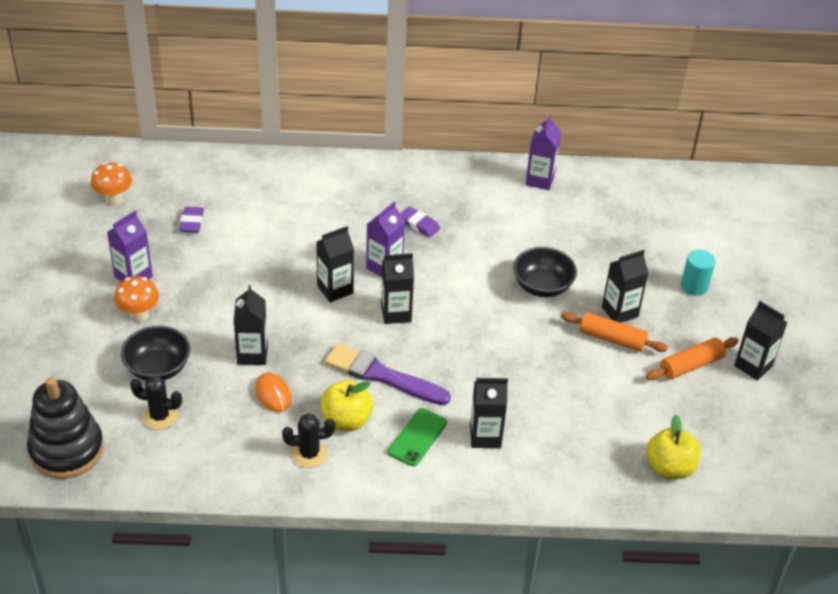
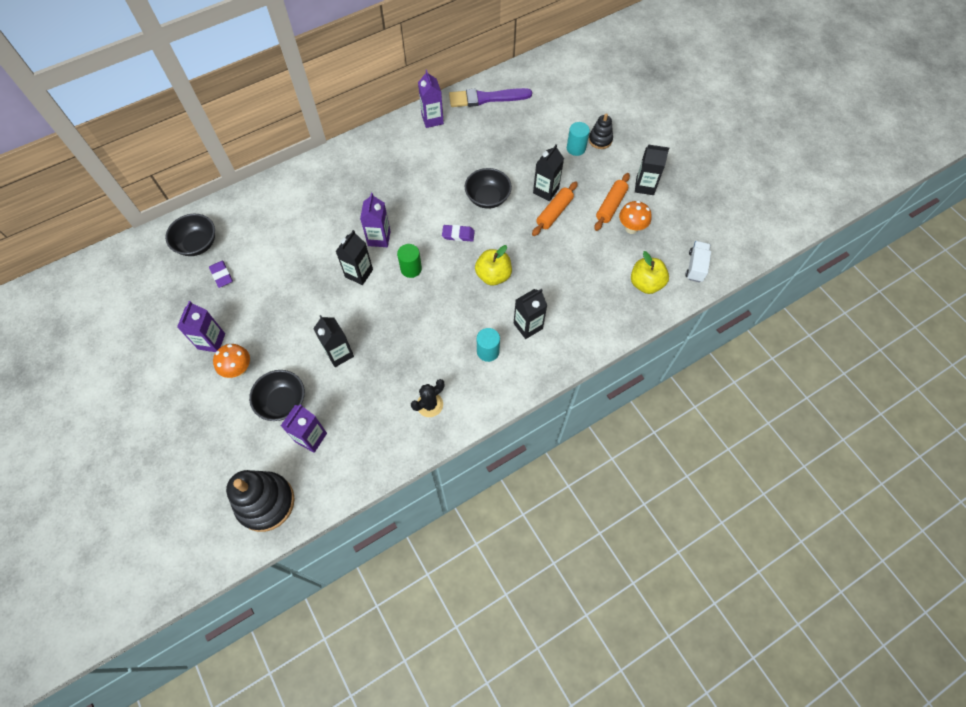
camera: 30 degrees left, 20 degrees up
orange mushroom [91,162,132,206] -> orange mushroom moved to [619,201,652,234]
black cactus [130,376,182,430] -> purple carton [281,404,327,453]
orange mouse [255,373,291,412] -> none
yellow apple [321,380,373,431] -> yellow apple moved to [475,245,512,286]
purple brush [325,343,451,405] -> purple brush moved to [449,88,532,107]
black carton [381,253,414,324] -> green cylinder [397,244,422,278]
green phone [388,408,447,466] -> turquoise cylinder [477,328,500,362]
purple eraser [400,207,440,237] -> purple eraser moved to [442,225,475,242]
orange rolling pin [561,312,668,352] -> orange rolling pin turned 45 degrees counterclockwise [532,181,578,236]
none -> black bowl [165,214,215,256]
none -> black stacking toy [589,113,613,149]
none -> white truck [685,241,711,282]

